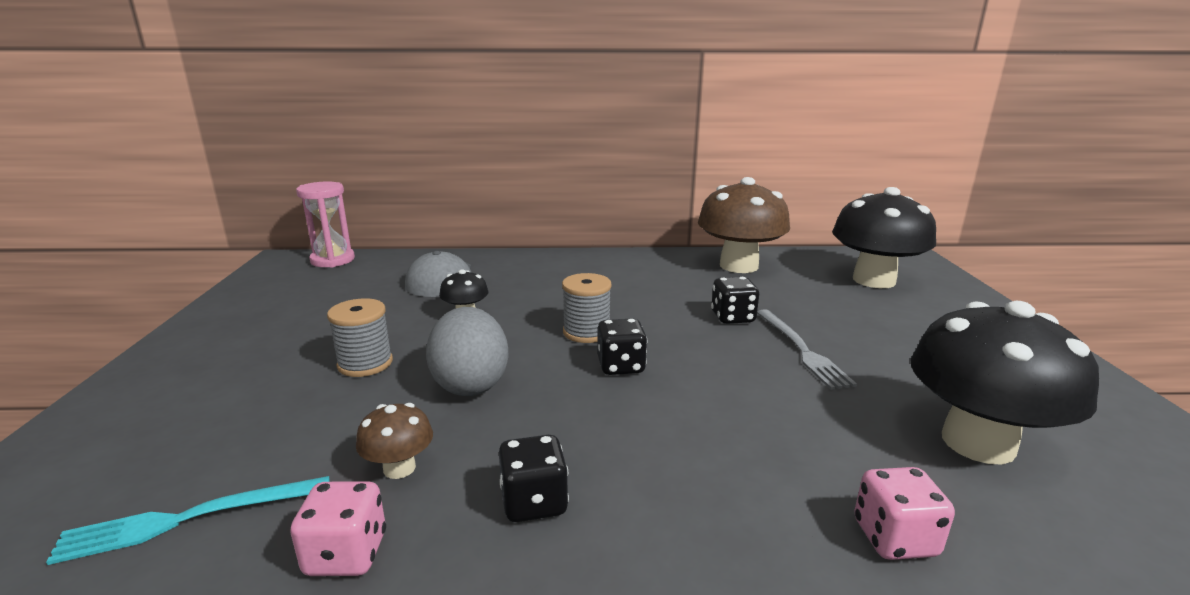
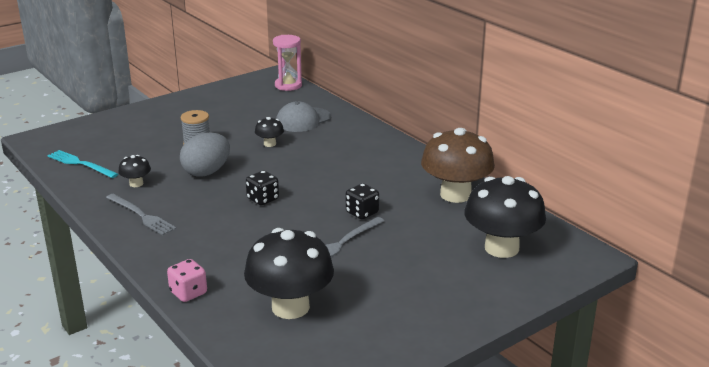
camera: 55 degrees right, 5 degrees up
pink dice [290,481,386,576] -> none
brown mushroom [356,403,433,479] -> black mushroom [118,155,151,187]
black dice [499,435,569,522] -> grey fork [106,194,176,235]
grey spool [562,273,612,343] -> none

